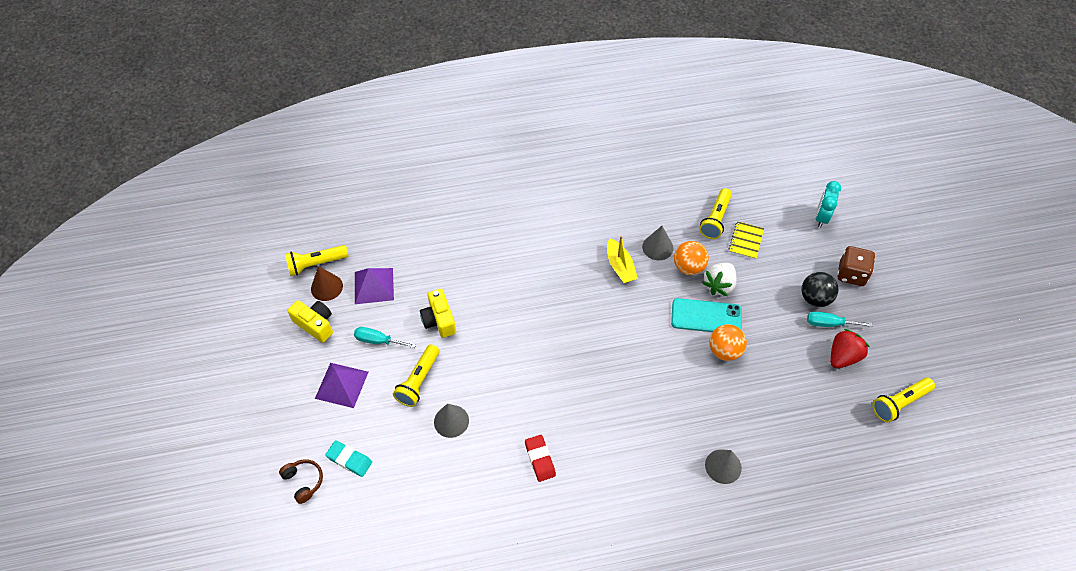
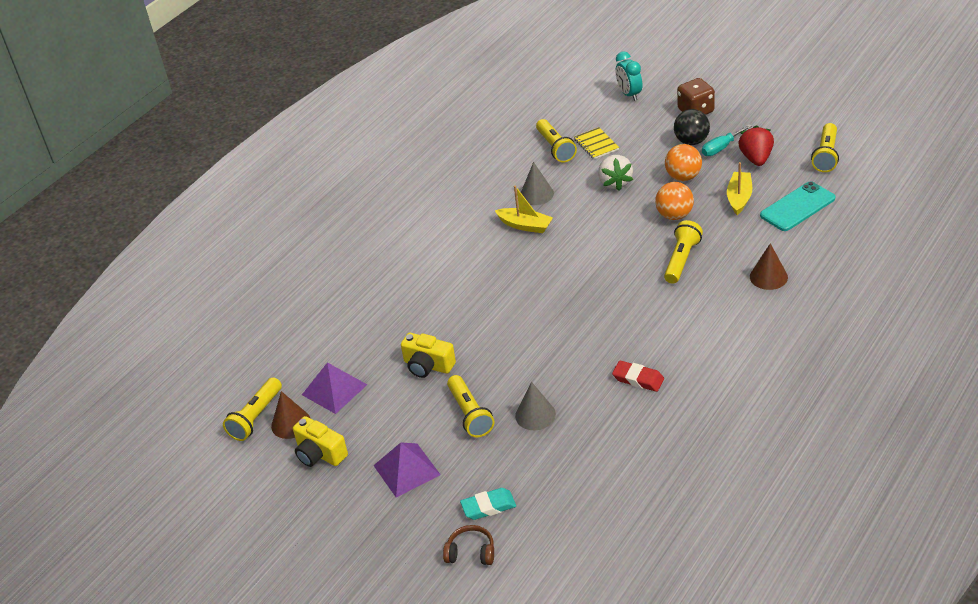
camera: 40 degrees left, 15 degrees down
yellow camera [287,300,333,343] -> yellow camera turned 135 degrees counterclockwise [293,416,348,467]
turquoise screwdriver [354,327,416,348] -> none
turquoise phone [671,298,742,332] -> turquoise phone moved to [760,181,835,231]
orange ball [674,241,709,275] -> orange ball moved to [665,144,702,181]
grey cone [705,449,742,484] -> brown cone [750,243,788,290]
none -> yellow flashlight [664,220,703,284]
none -> yellow boat [727,162,752,215]

